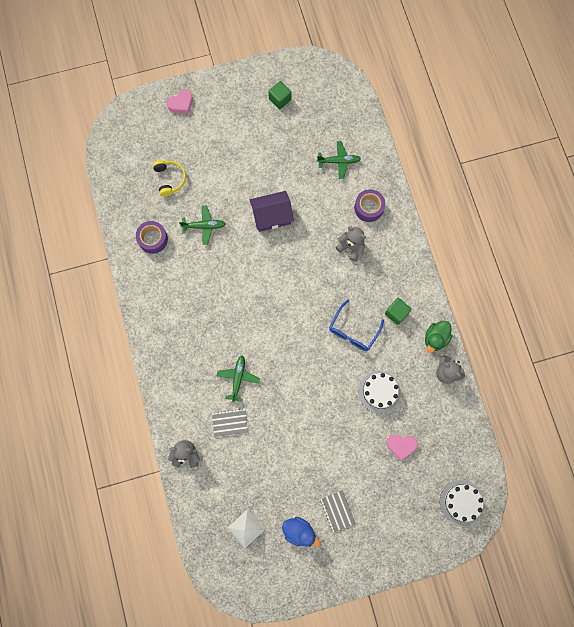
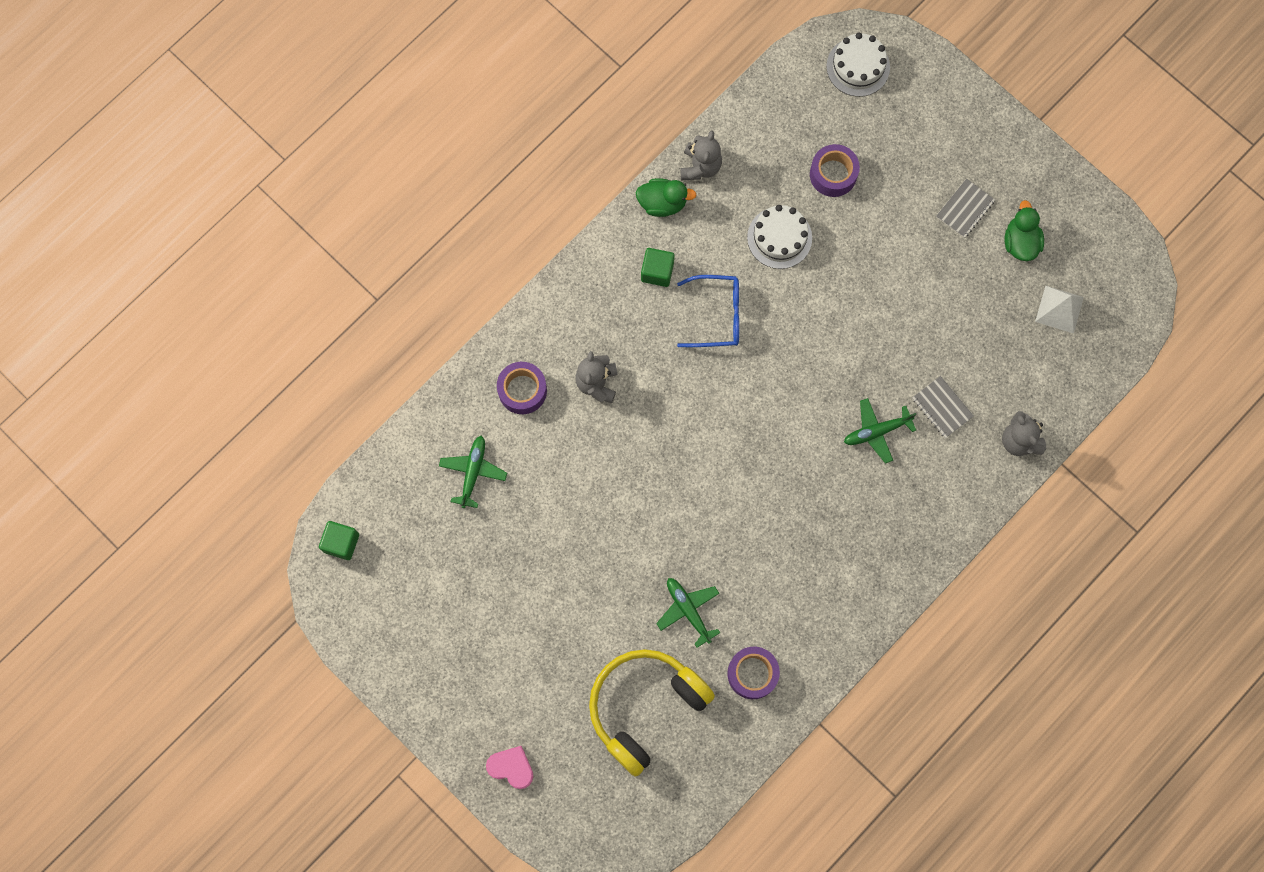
camera: 120 degrees left, 0 degrees up
yellow headphones [153,160,186,197] -> yellow headphones [589,649,715,777], size x1.89
purple house [250,191,294,232] -> none
green cube [268,81,291,109] -> green cube moved to [319,521,359,560]
blue duck [282,517,320,547] -> green duck [1005,200,1044,261]
green plane [317,141,361,179] -> green plane turned 45 degrees clockwise [439,436,507,508]
pink heart [386,434,418,460] -> purple tape [810,144,860,197]

